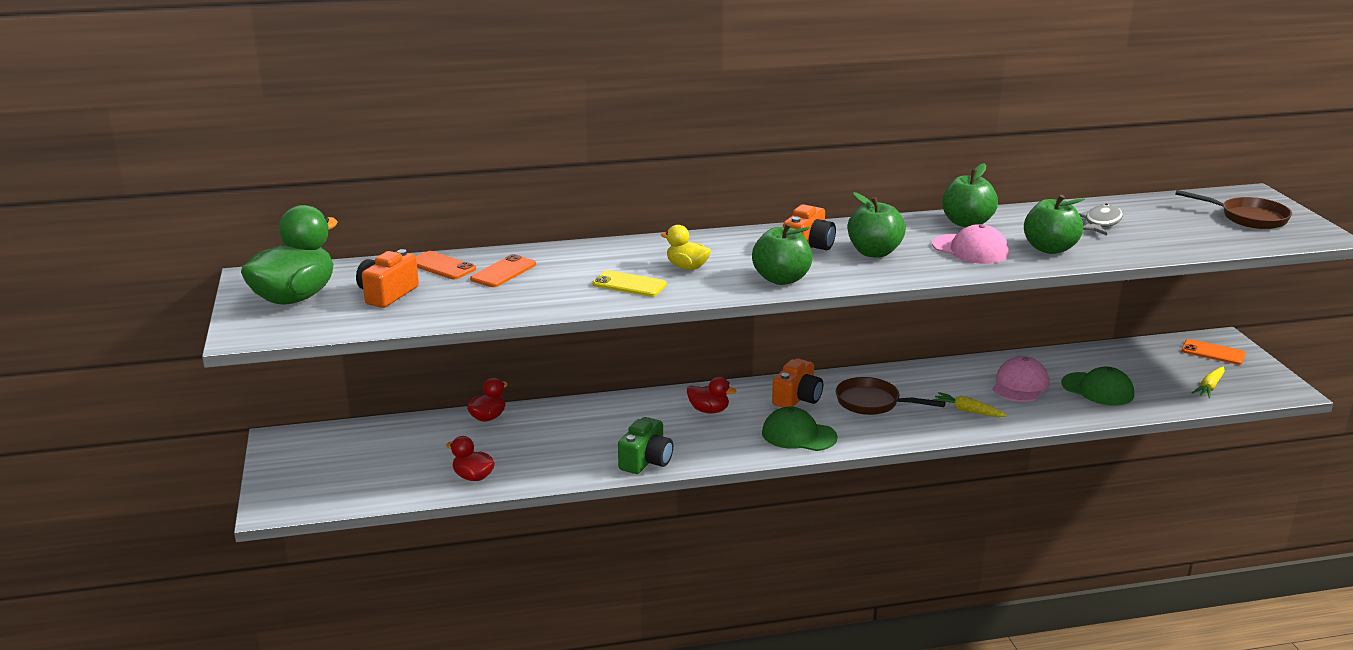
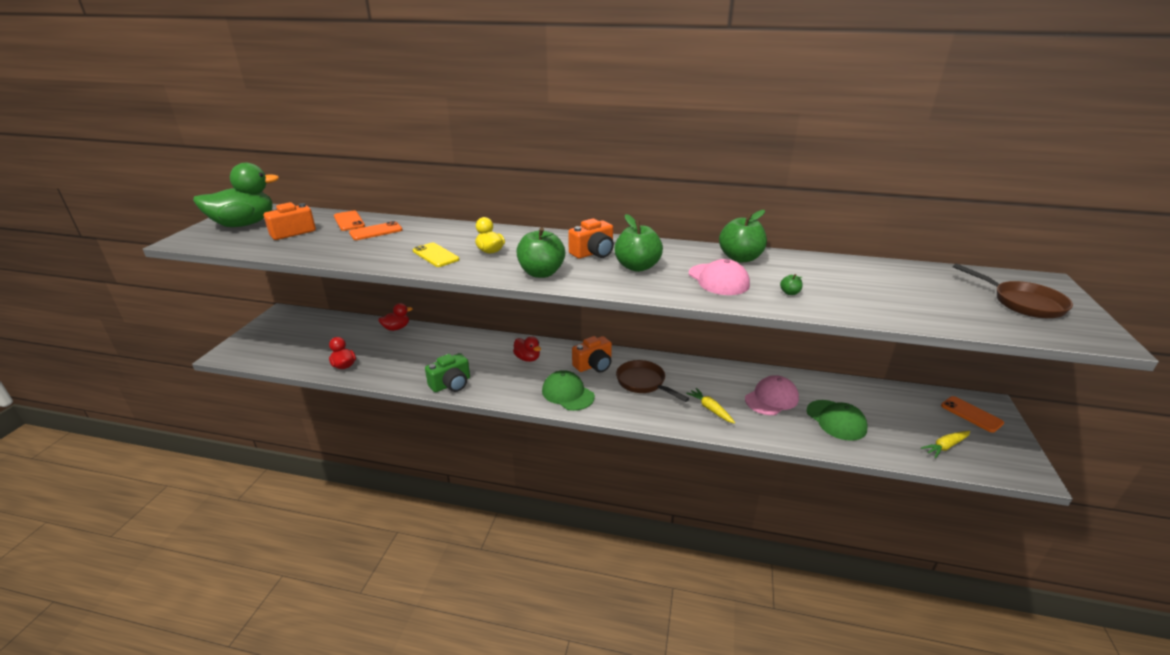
camera: 25 degrees right, 5 degrees up
green apple [1024,195,1085,254] -> green apple [780,274,803,295], size x0.41
grey fish [1079,204,1123,235] -> none

